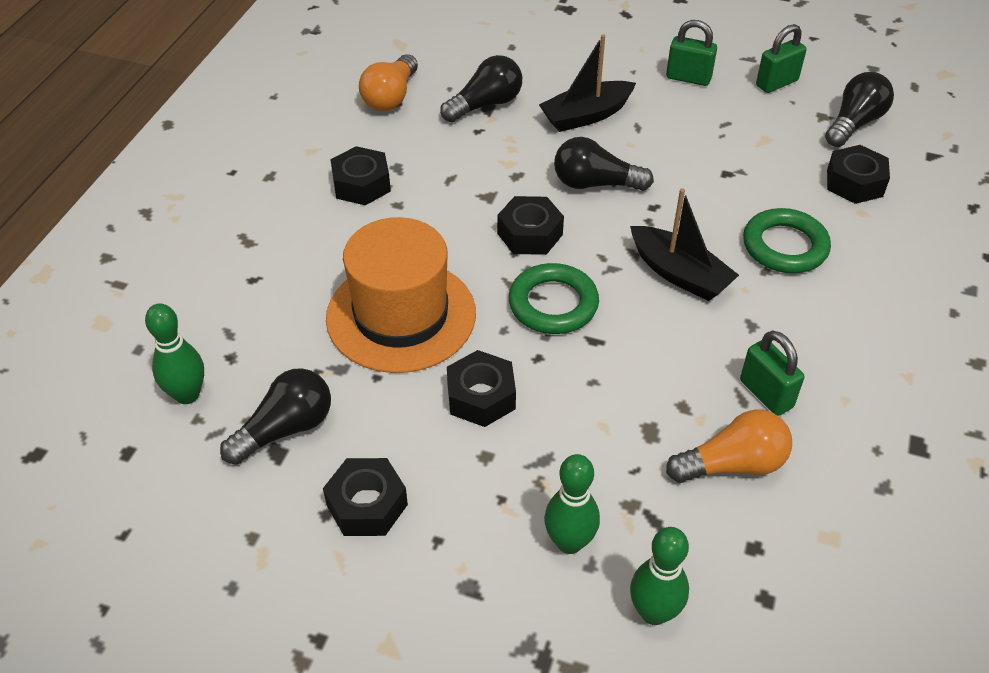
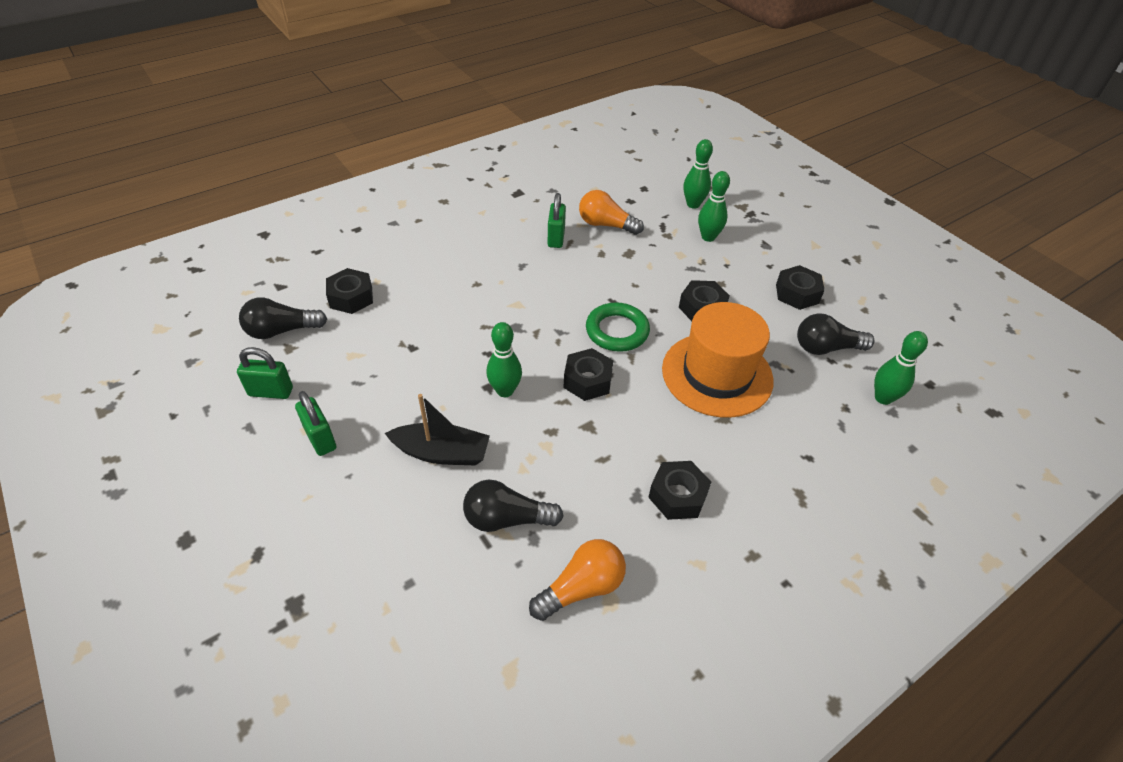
camera: 145 degrees left, 0 degrees up
black light bulb [554,137,654,191] -> green bowling pin [486,322,522,397]
black boat [630,188,739,301] -> none
green ring [743,208,831,273] -> none

